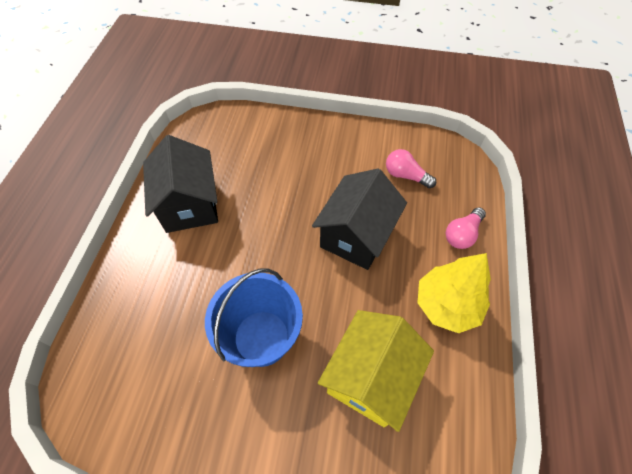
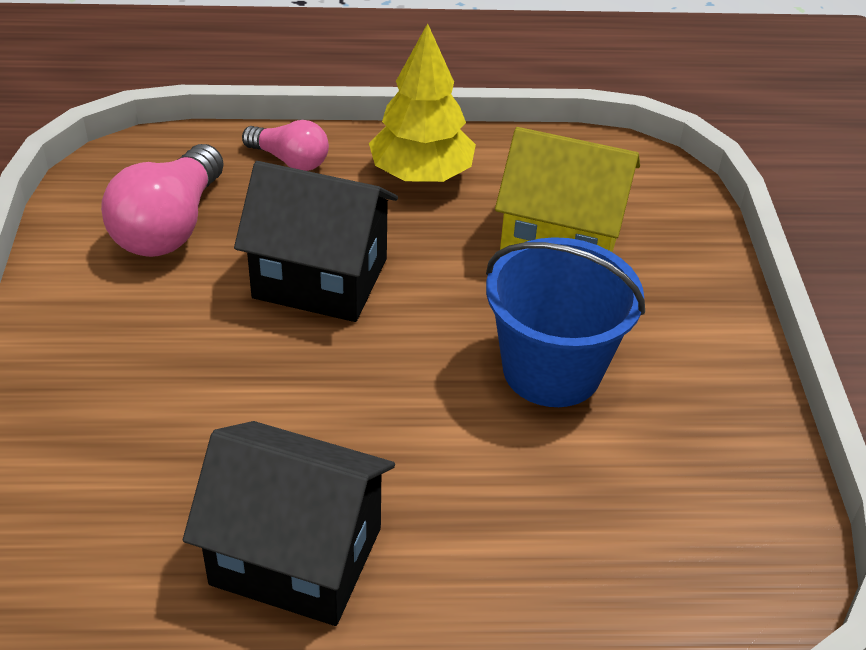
camera: 105 degrees left, 15 degrees down
black house [143,135,218,233] -> black house turned 45 degrees clockwise [183,421,395,626]
pink light bulb [386,149,436,188] -> pink light bulb [101,144,224,257], size x1.68

